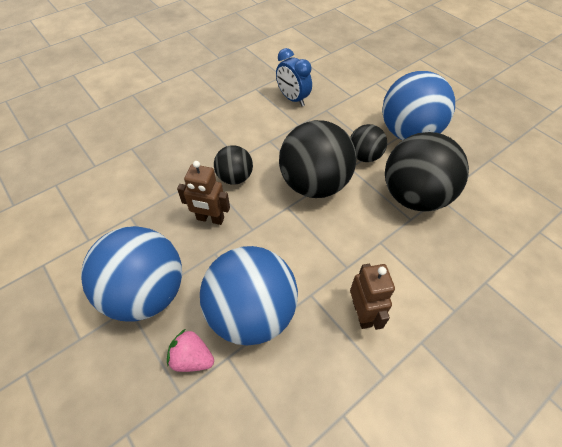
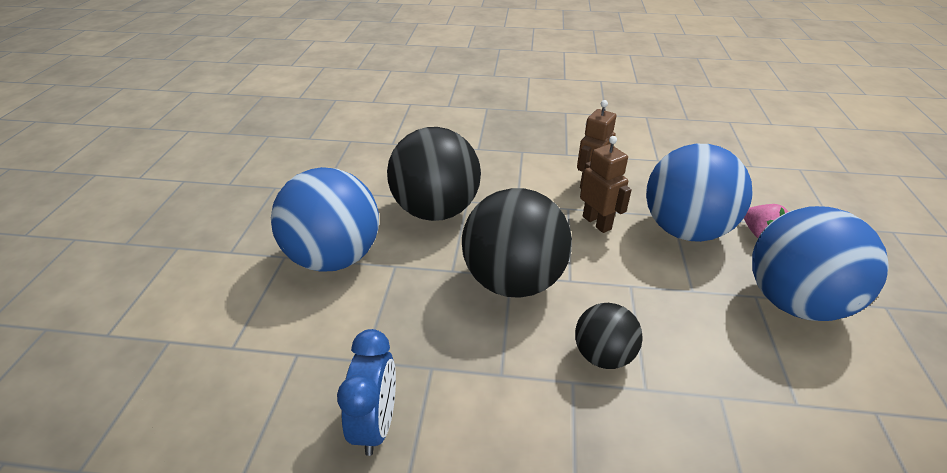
camera: 135 degrees left, 15 degrees down
brown robot [177,161,230,225] -> brown robot moved to [580,136,632,233]
black ball [350,124,387,162] -> none

